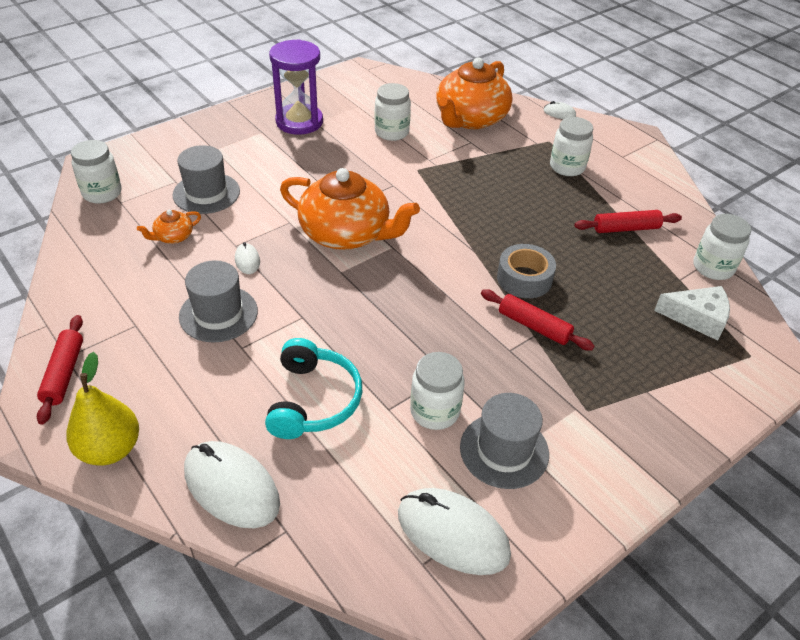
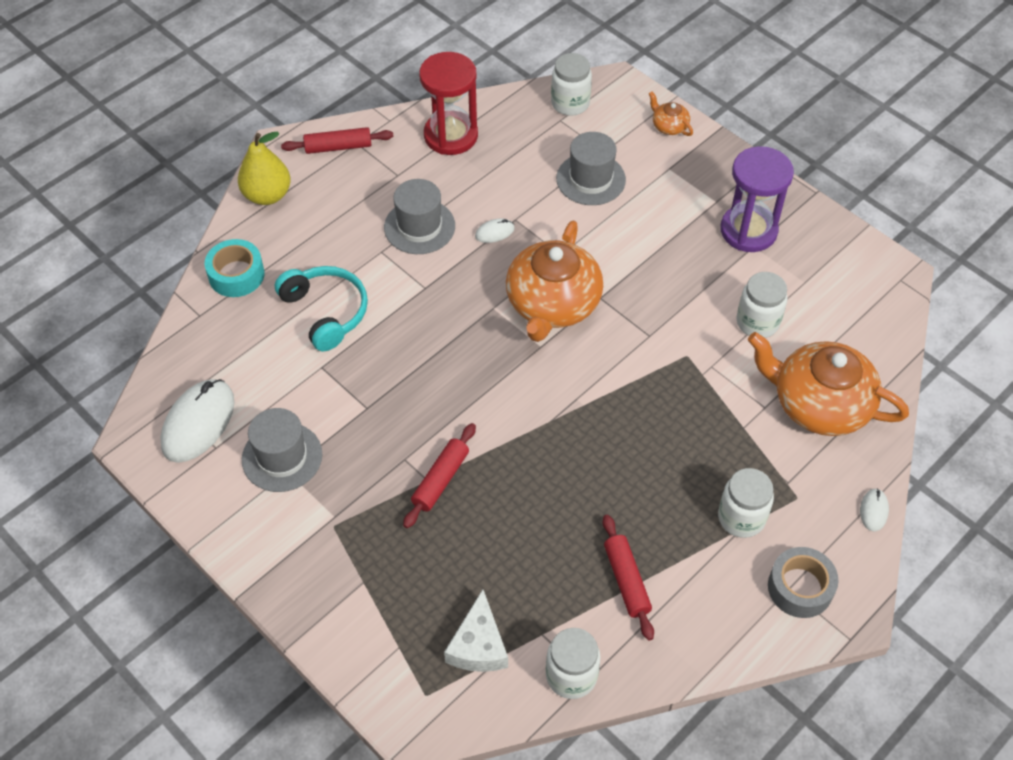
camera: 85 degrees right, 10 degrees up
orange teapot [137,210,201,244] -> orange teapot moved to [649,92,693,136]
white mouse [184,441,280,528] -> turquoise tape [205,239,265,297]
turquoise headphones [265,338,362,439] -> turquoise headphones turned 120 degrees counterclockwise [275,266,368,351]
white jar [410,352,465,430] -> none
grey tape [497,244,556,298] -> grey tape moved to [768,547,839,618]
none -> red hourglass [419,52,478,155]

